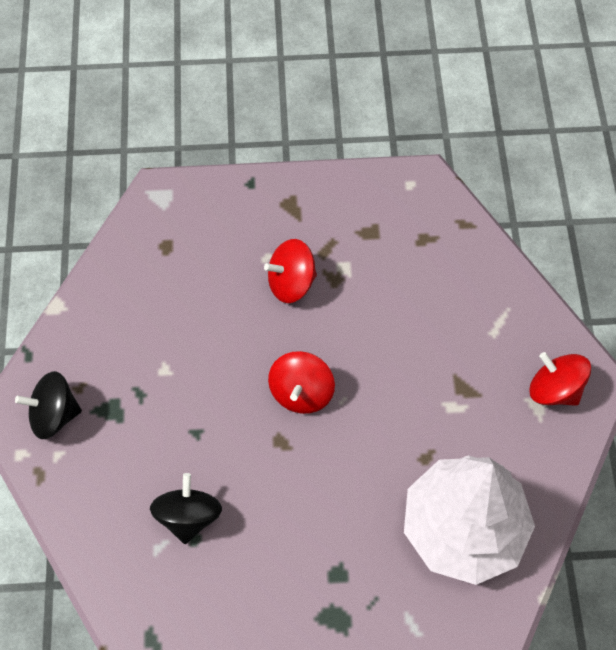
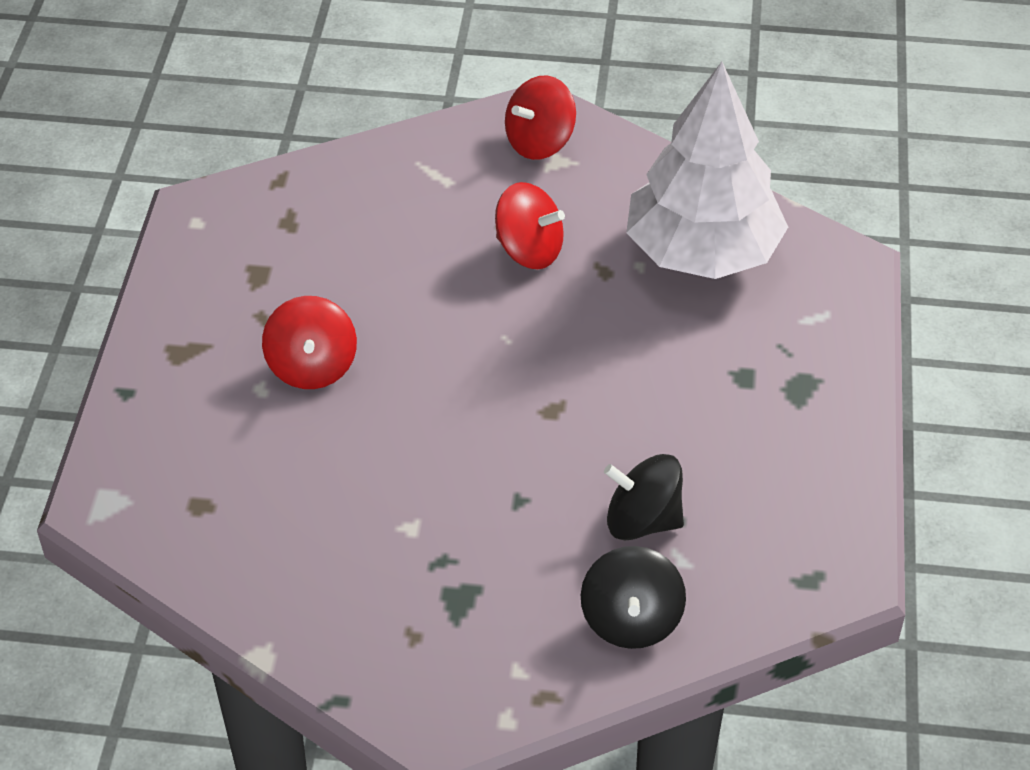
camera: 80 degrees left, 15 degrees down
black spinning top [15,371,82,439] -> black spinning top moved to [581,546,686,649]
red spinning top [268,351,335,414] -> red spinning top moved to [495,182,565,269]

